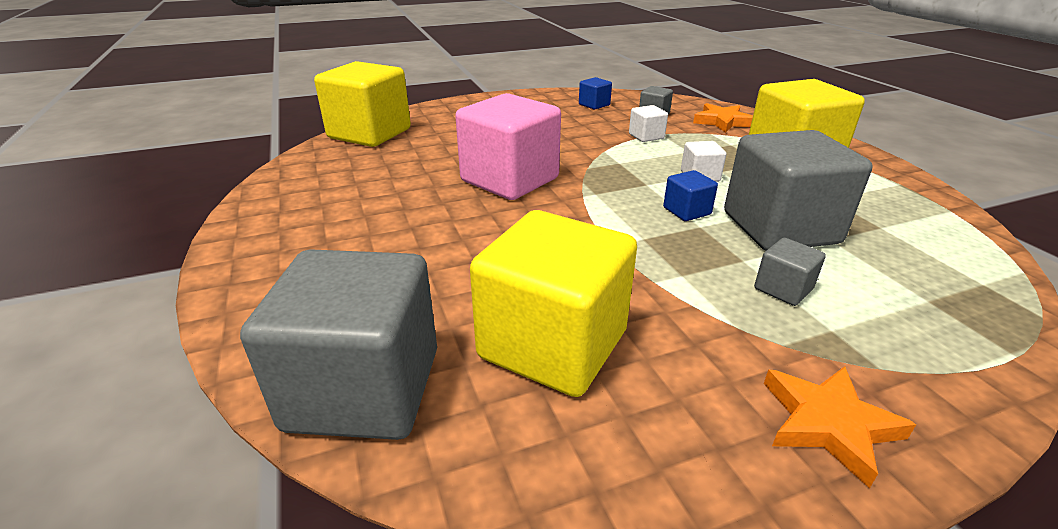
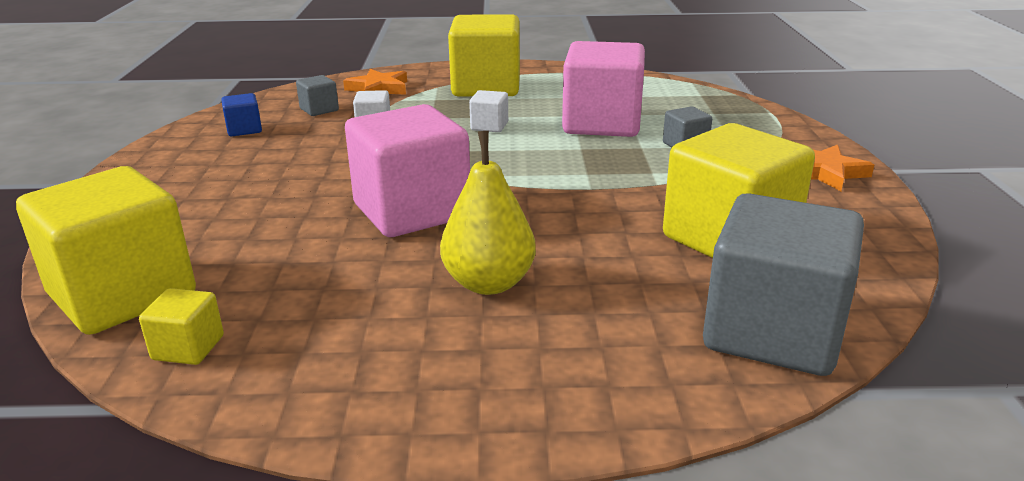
camera: 70 degrees left, 5 degrees down
blue cube [663,170,718,221] -> none
grey cube [724,130,873,251] -> pink cube [562,41,645,137]
none -> yellow cube [139,288,224,365]
none -> yellow pear [440,131,536,295]

